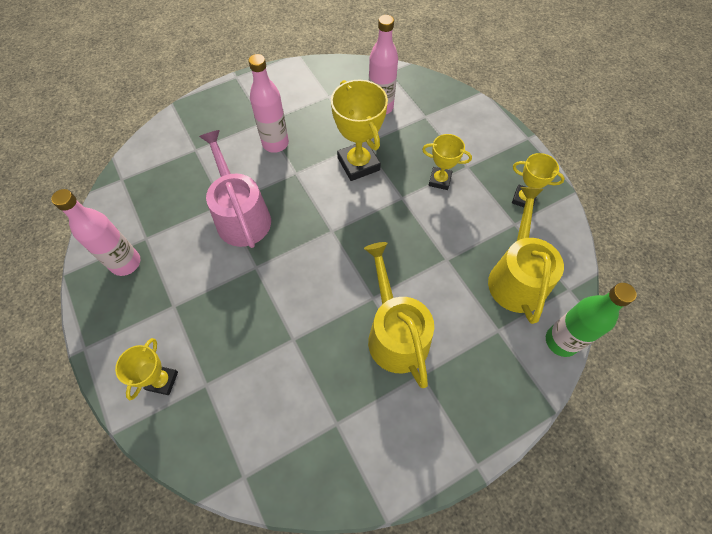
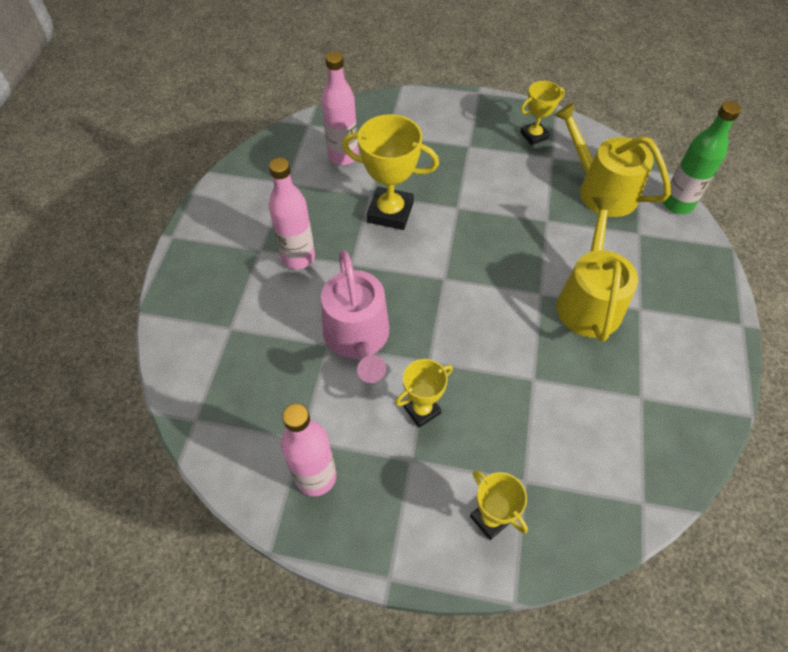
camera: 50 degrees left, 5 degrees down
pink watering can [199,130,271,248] -> pink watering can turned 120 degrees counterclockwise [321,250,390,383]
yellow watering can [364,242,434,388] -> yellow watering can turned 75 degrees clockwise [556,197,638,342]
yellow trophy [422,134,472,190] -> yellow trophy moved to [395,359,453,428]

